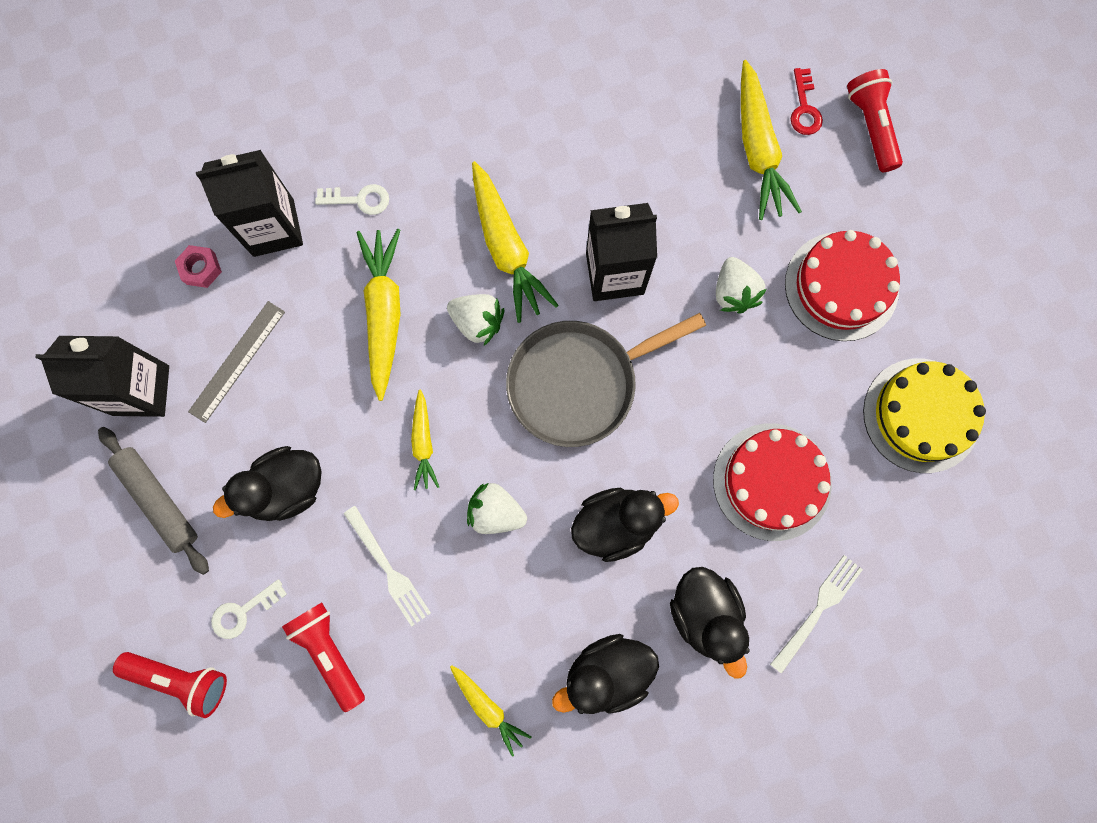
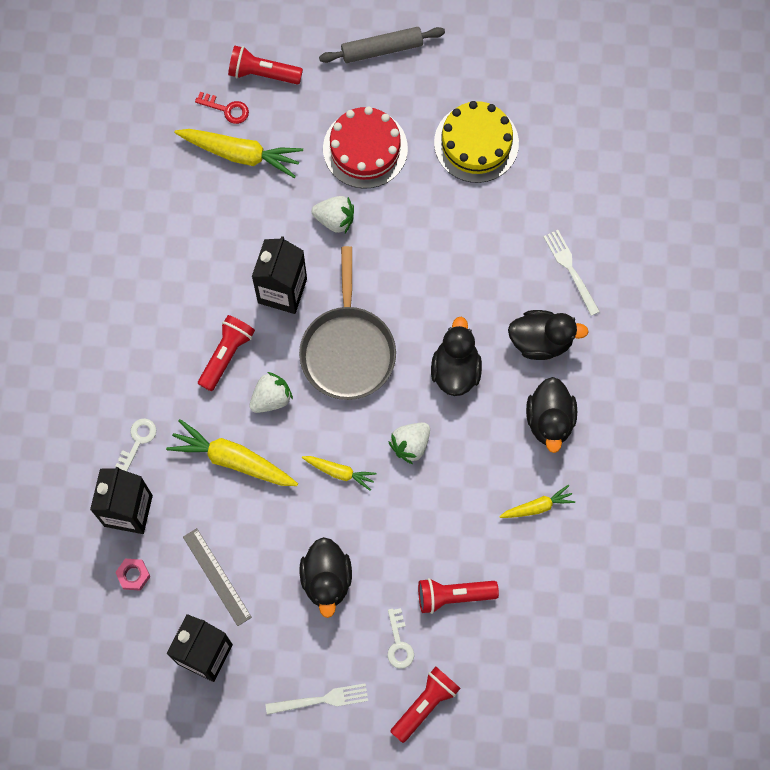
camera: 65 degrees left, 5 degrees down
grey rolling pin [98,427,209,575] -> grey rolling pin moved to [319,27,445,63]
white fork [344,506,431,627] -> white fork moved to [265,683,368,715]
yellow carrot [472,161,559,323] -> red flashlight [198,315,255,391]
red cake [713,423,832,541] -> none

